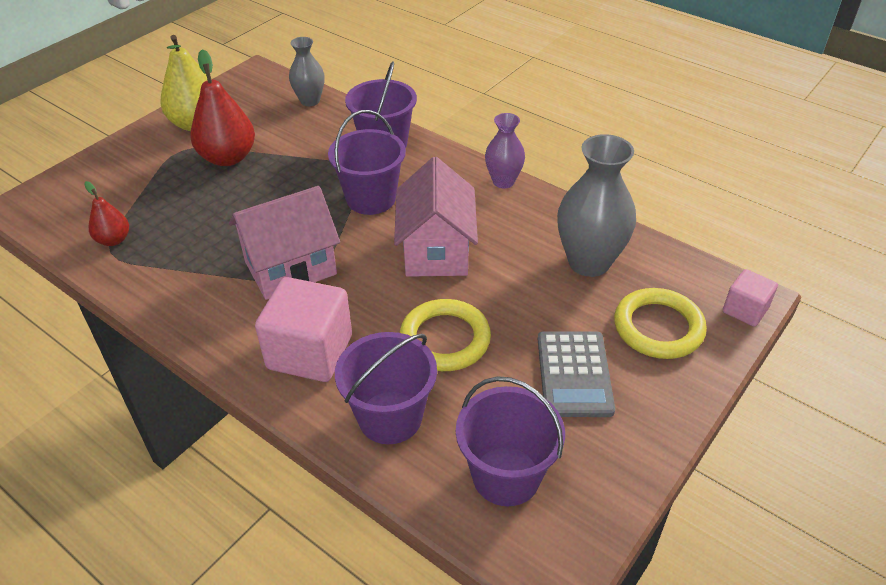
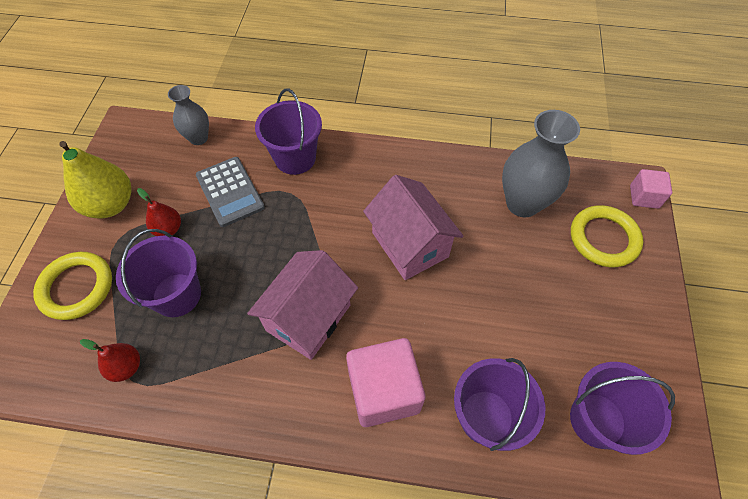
camera: 30 degrees left, 15 degrees up
red pear [190,49,255,166] -> red pear [137,188,181,236], size x0.55
purple bucket [328,110,406,215] -> purple bucket moved to [116,229,201,317]
yellow ring [400,299,491,371] -> yellow ring moved to [33,252,112,320]
purple vase [485,113,525,188] -> none
grey calculator [538,331,615,417] -> grey calculator moved to [196,157,265,227]

